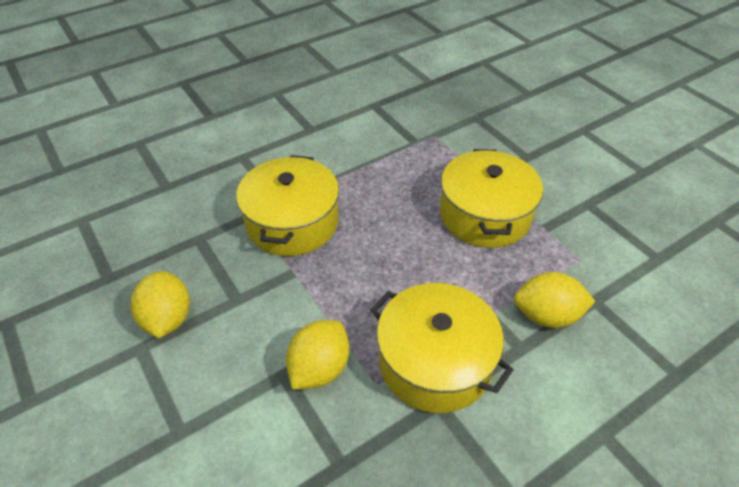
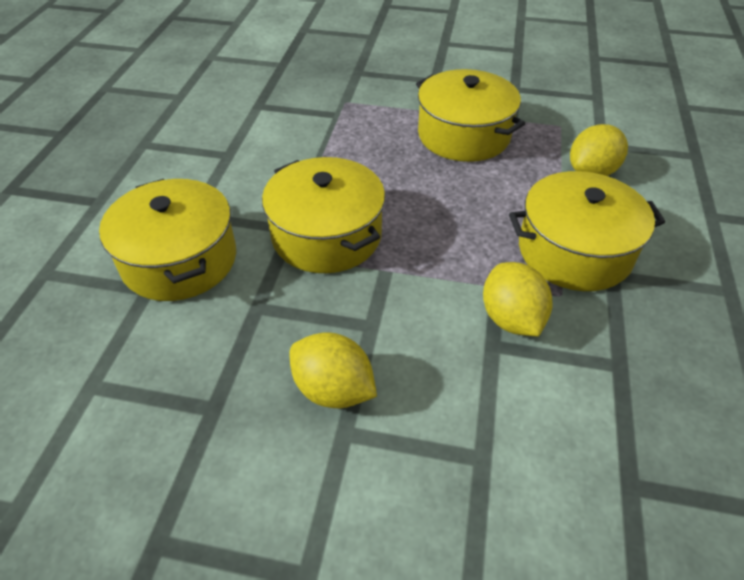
camera: 45 degrees left, 0 degrees up
none -> yellow pot [99,179,236,301]

